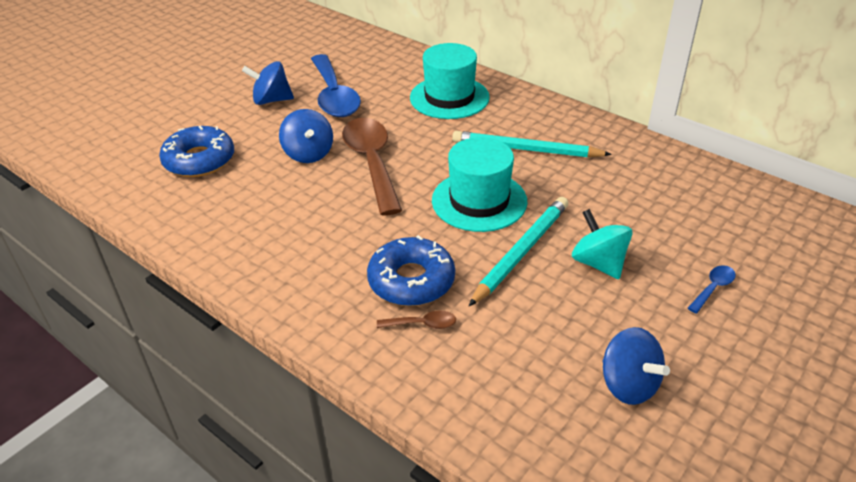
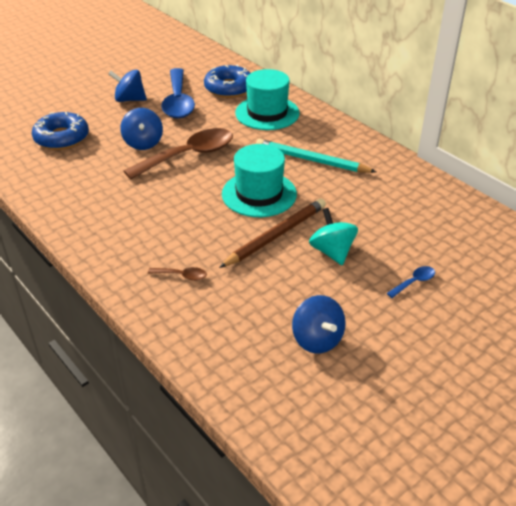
camera: 10 degrees right, 0 degrees up
brown spoon [342,118,402,216] -> brown spoon turned 60 degrees clockwise [124,128,233,179]
blue donut [367,235,455,306] -> blue donut moved to [204,65,250,98]
turquoise pencil [469,197,569,306] -> brown pencil [219,199,326,268]

